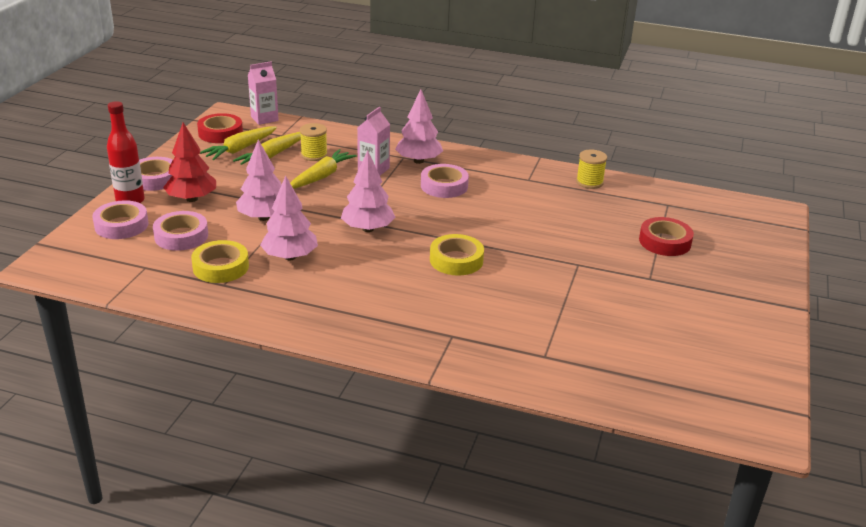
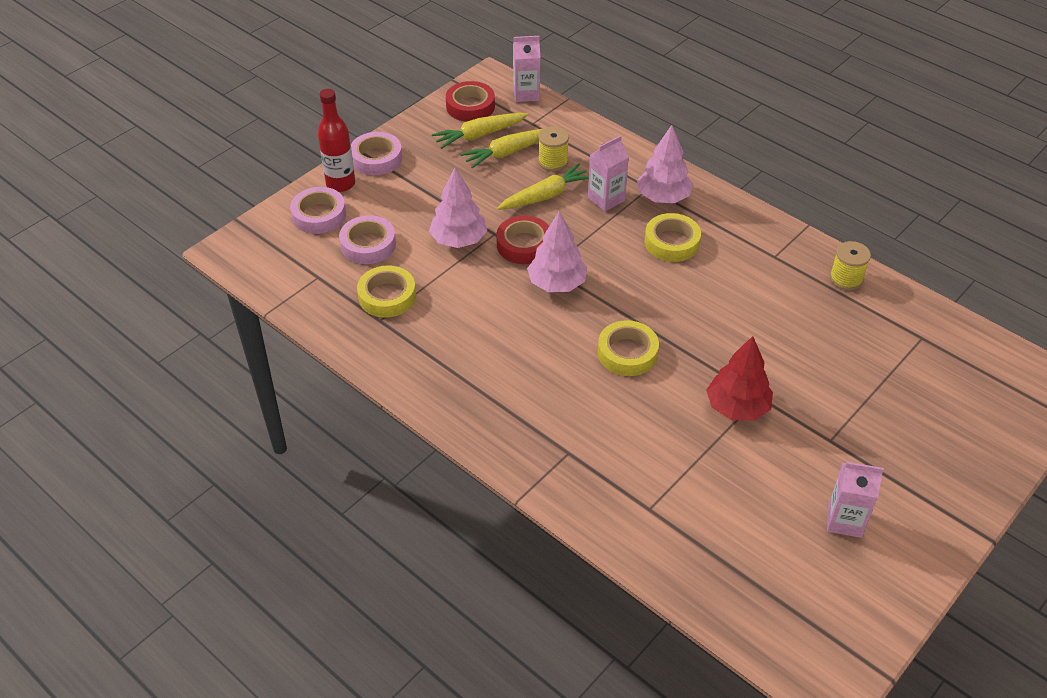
camera: 25 degrees right, 15 degrees up
red tree [163,123,216,202] -> red tree moved to [706,336,773,421]
pink tree [260,175,318,260] -> none
pink tape [421,164,469,198] -> yellow tape [644,213,701,262]
red tape [639,217,694,256] -> red tape moved to [497,215,549,264]
none -> pink carton [827,462,884,538]

